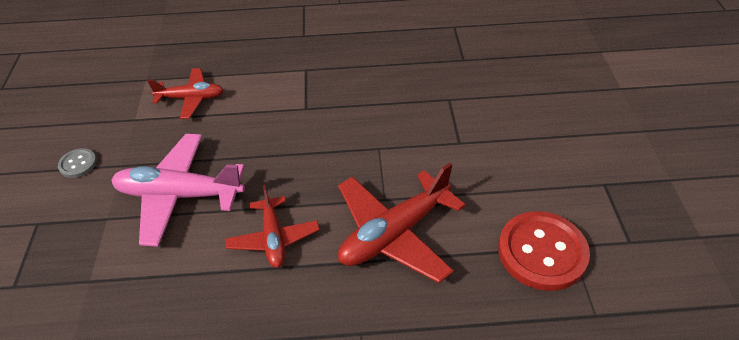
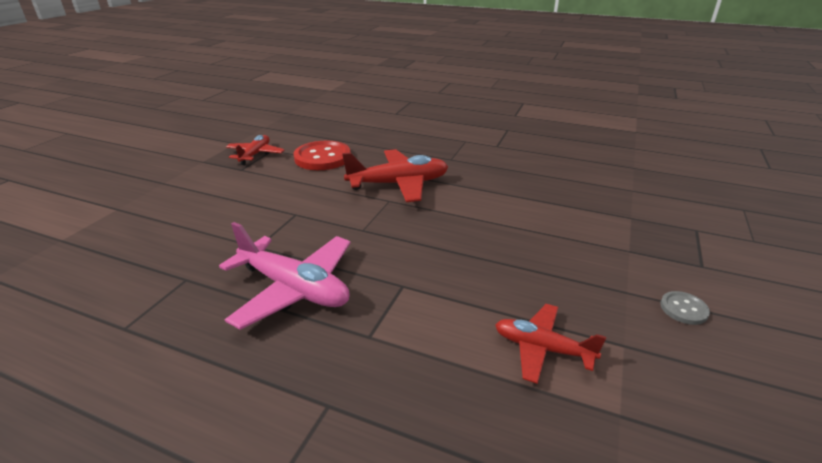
camera: 155 degrees left, 15 degrees down
pink plane [111,134,245,247] -> pink plane moved to [219,222,350,330]
red plane [225,185,320,268] -> red plane moved to [226,135,285,165]

